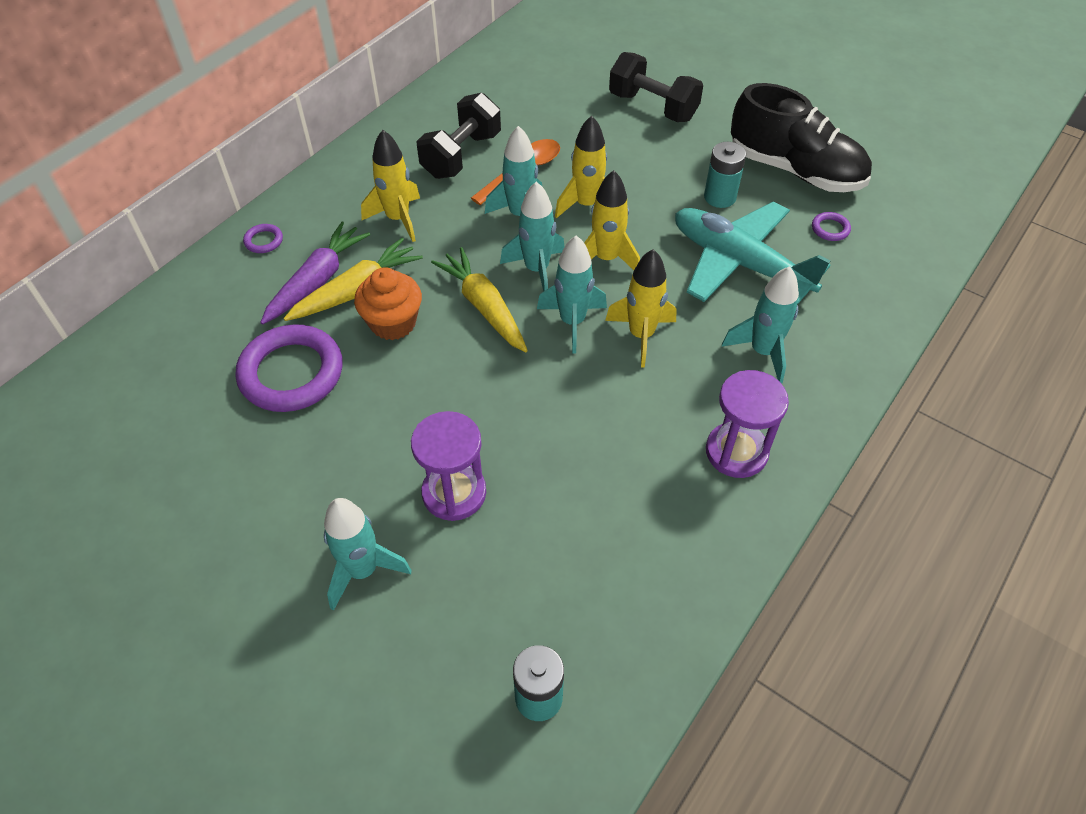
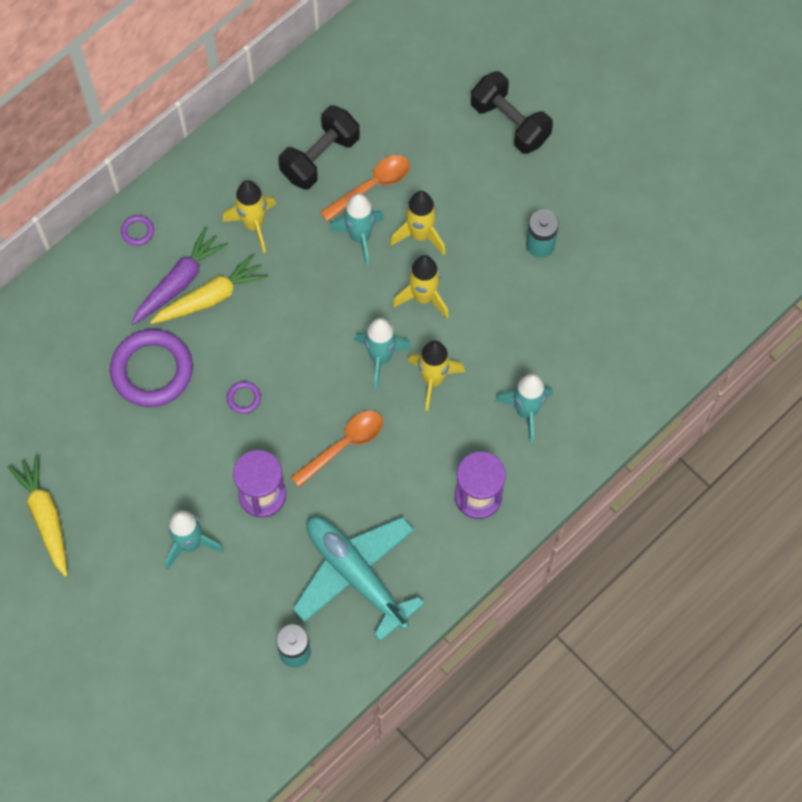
camera: 10 degrees right, 15 degrees up
orange cupcake [354,267,422,340] -> none
yellow carrot [431,247,528,352] -> yellow carrot moved to [8,454,67,577]
turquoise rocket [500,182,565,291] -> none
turquoise plane [675,202,831,305] -> turquoise plane moved to [293,516,425,642]
black shoe [731,83,872,192] -> none
purple ring [812,212,851,241] -> purple ring moved to [227,381,261,414]
none -> orange spoon [291,411,383,487]

